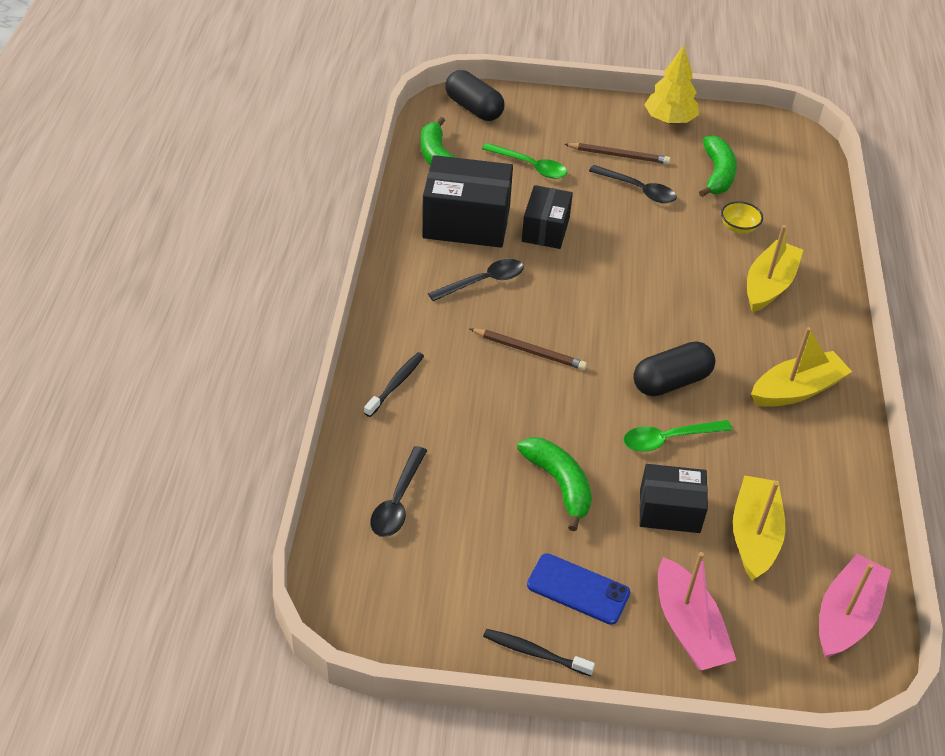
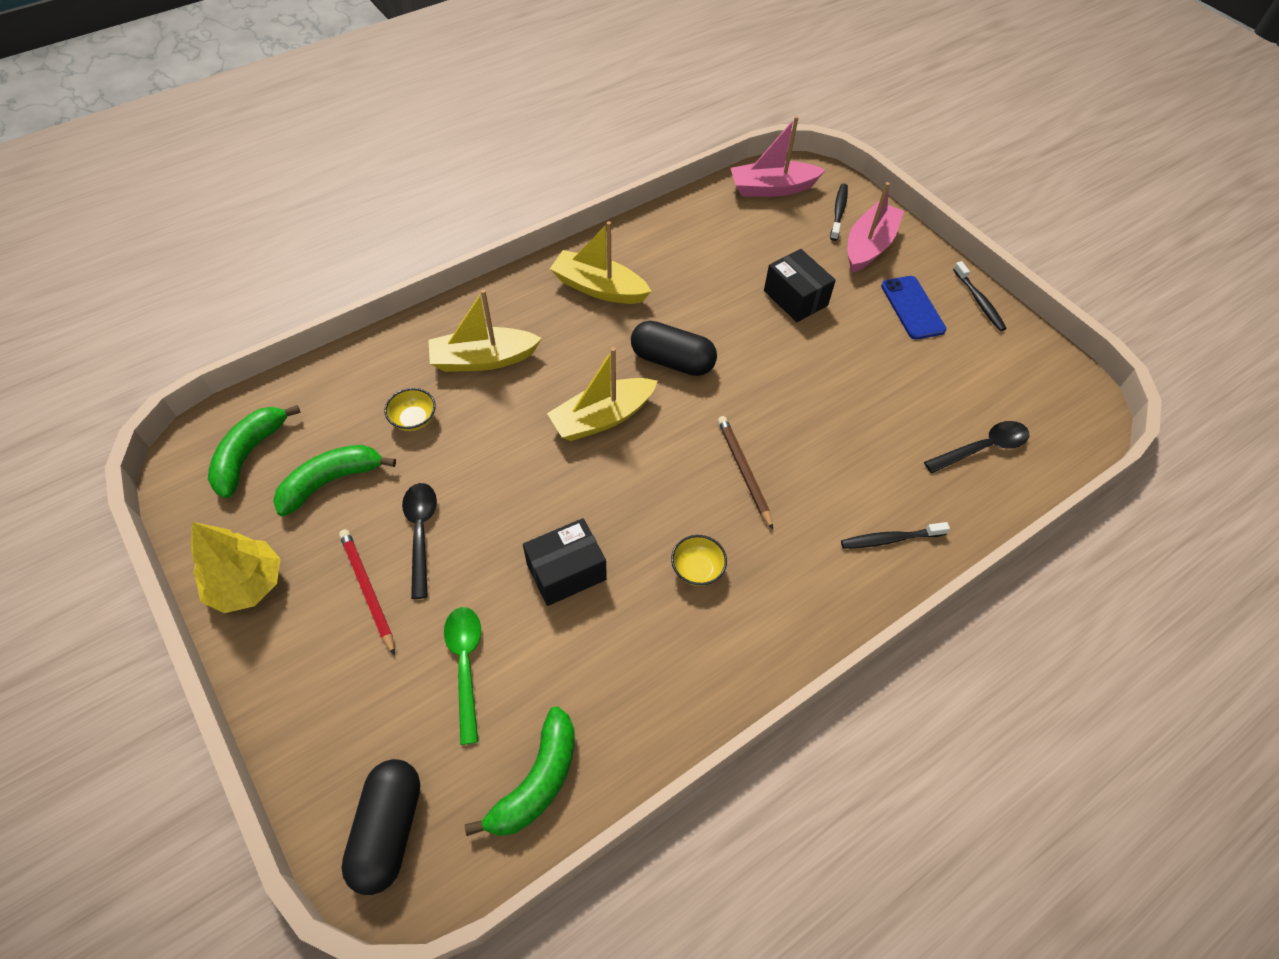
camera: 130 degrees left, 10 degrees up
black box [422,155,513,248] -> none
black spoon [428,259,524,301] -> yellow bowl [671,535,727,586]
green banana [517,437,592,531] -> green banana moved to [208,405,301,498]
brown pencil [564,143,670,164] -> red pencil [339,529,395,656]
green spoon [623,420,732,452] -> none
yellow boat [733,475,786,581] -> yellow boat moved to [547,347,658,441]
none -> black toothbrush [830,184,848,241]

